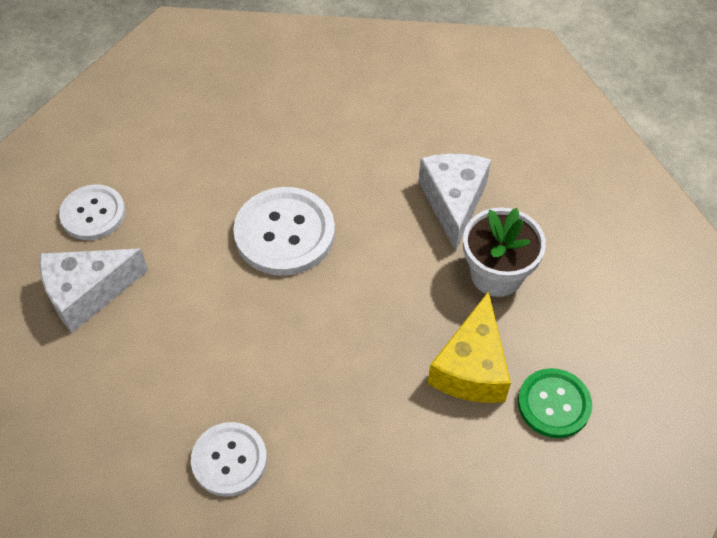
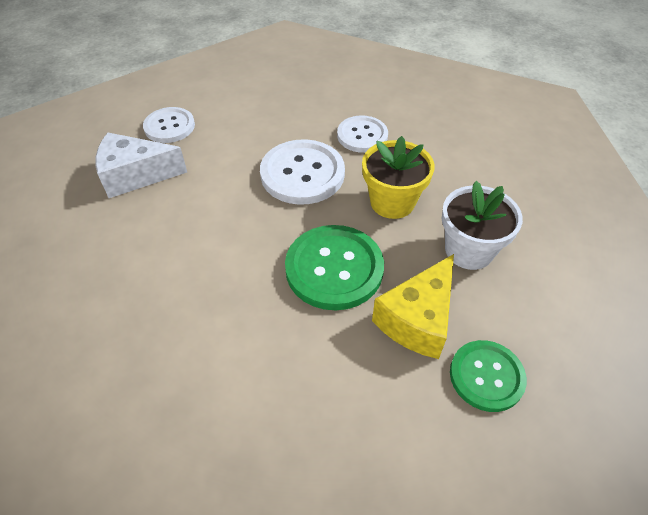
camera: 20 degrees right, 5 degrees down
white button [191,422,267,497] -> white button moved to [337,115,388,153]
white cheese [419,154,491,252] -> none
none -> green button [285,225,384,310]
none -> yellow flower pot [362,136,435,219]

